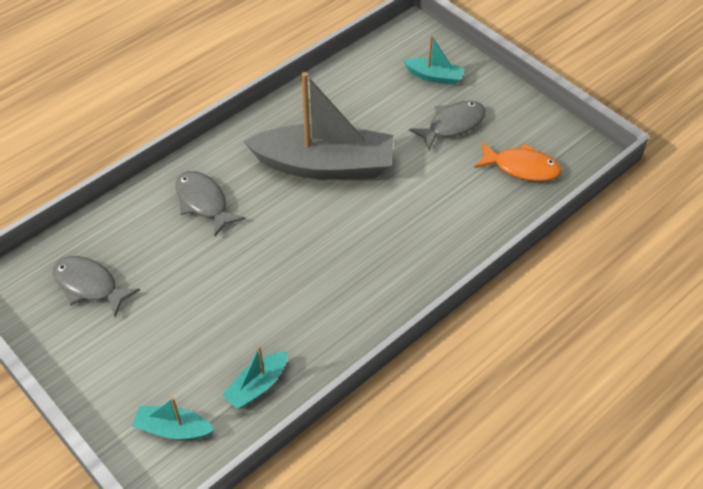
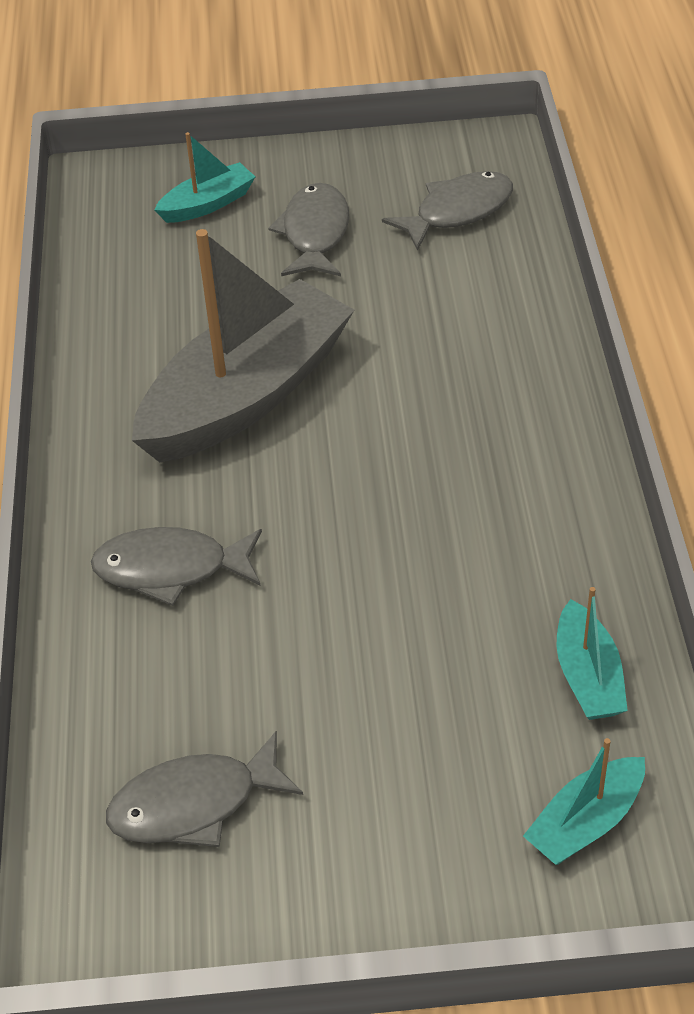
camera: 50 degrees left, 5 degrees down
orange fish [475,142,562,181] -> grey fish [382,171,513,251]

